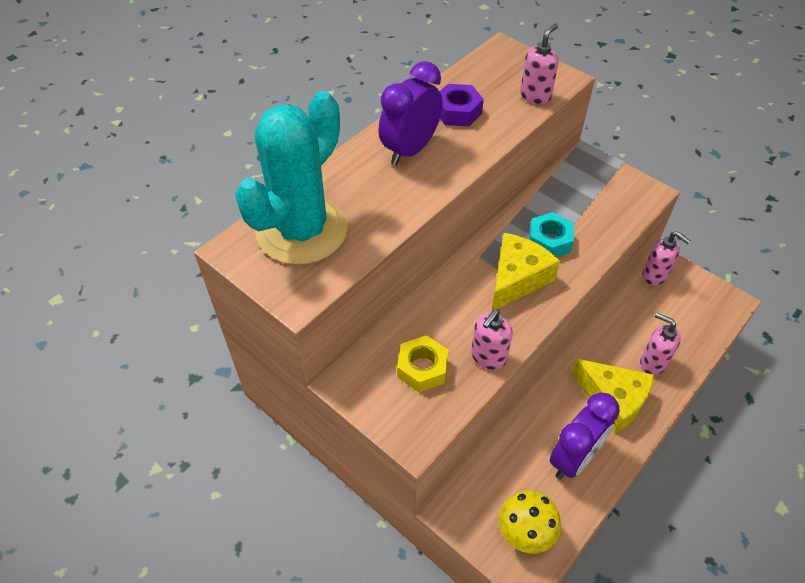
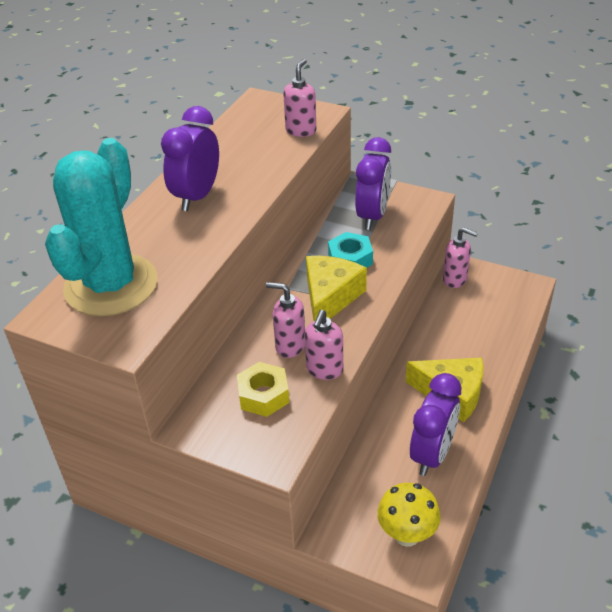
camera: 15 degrees left, 10 degrees down
purple nut [440,84,484,126] -> none
pink soap dispenser [640,313,681,375] -> pink soap dispenser moved to [266,282,305,358]
none -> purple clock [355,137,391,230]

